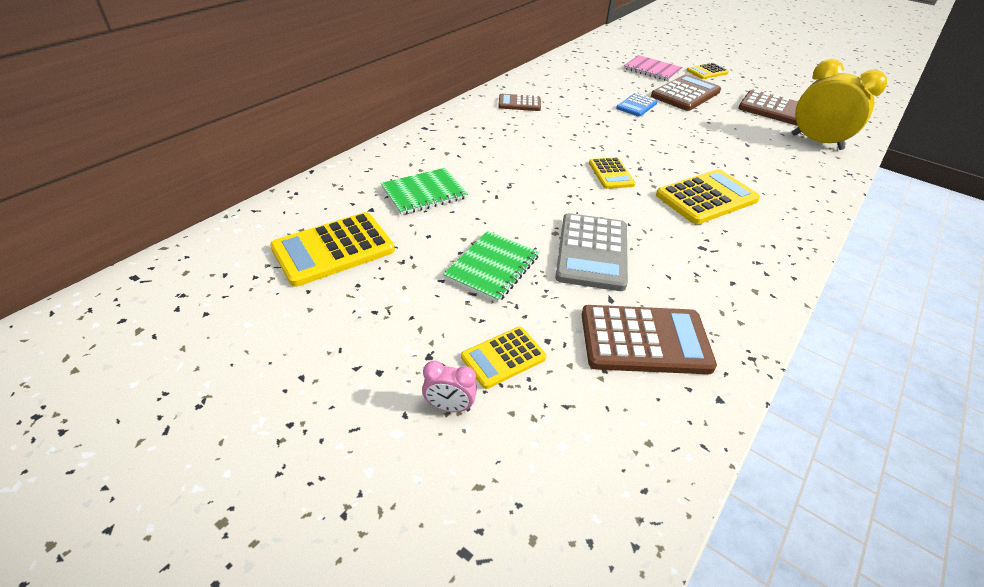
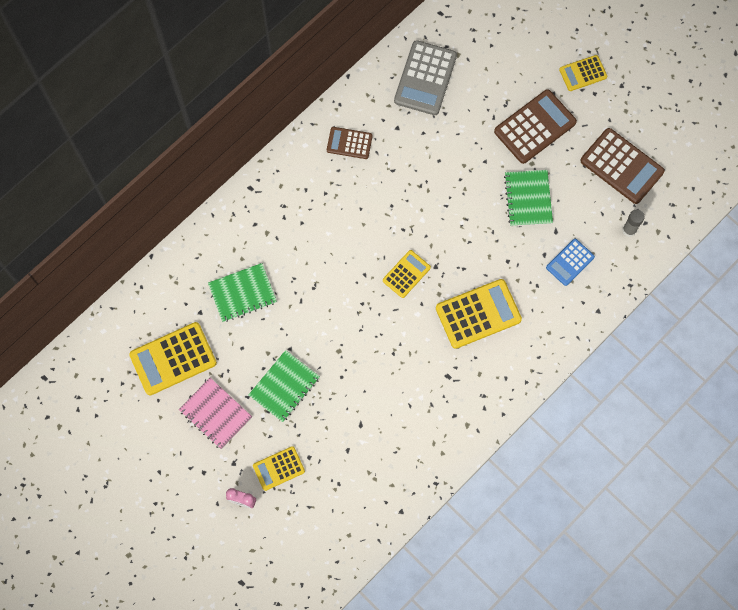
camera: 10 degrees right, 30 degrees up
grey calculator [555,213,628,291] -> grey calculator moved to [394,40,457,115]
brown calculator [582,305,717,374] -> none
yellow calculator [589,157,636,189] -> yellow calculator turned 135 degrees counterclockwise [383,250,431,298]
blue calculator [616,93,658,117] -> blue calculator moved to [546,239,595,286]
pink notebook [624,55,683,81] -> pink notebook moved to [179,378,252,449]
yellow clock [792,59,887,150] -> grey glue stick [622,210,645,237]
none -> green notebook [504,170,553,226]

